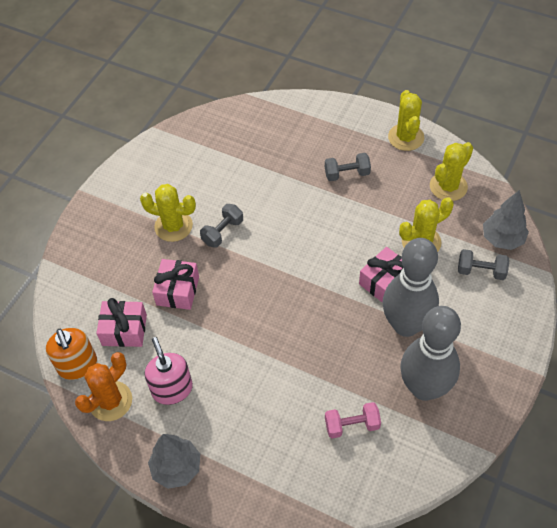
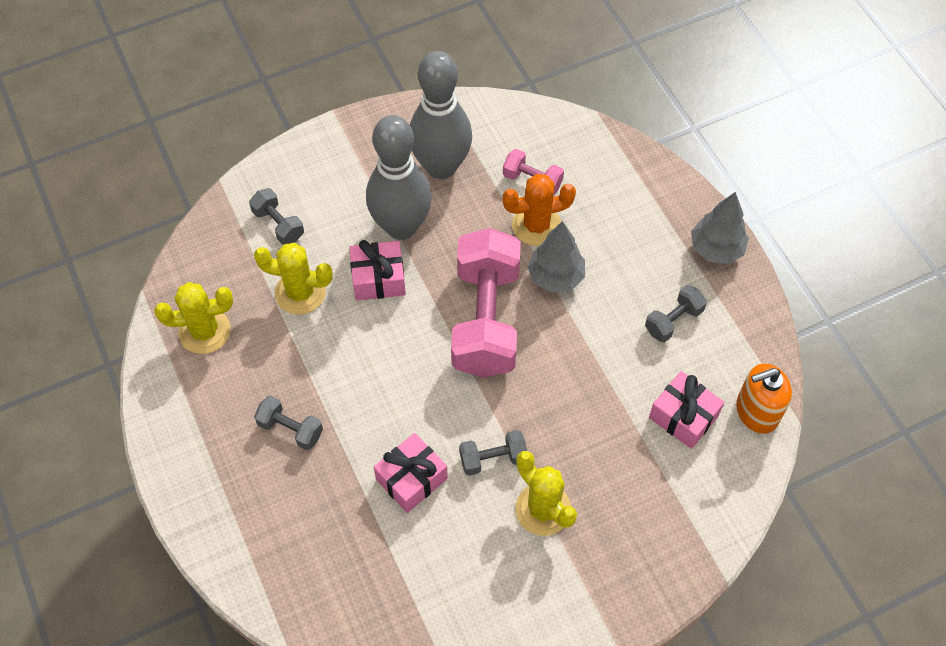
camera: 145 degrees left, 5 degrees up
orange soap dispenser [46,328,97,380] -> orange soap dispenser turned 120 degrees counterclockwise [736,363,792,434]
orange cactus [75,352,132,421] -> orange cactus moved to [502,174,576,246]
pink soap dispenser [145,337,193,405] -> grey dumbbell [645,285,707,342]
pink gift [152,259,199,310] -> pink gift moved to [374,433,448,513]
yellow cactus [388,90,424,151] -> none
grey tree [483,190,529,250] -> grey tree moved to [527,221,585,293]
none -> pink dumbbell [451,228,521,377]

